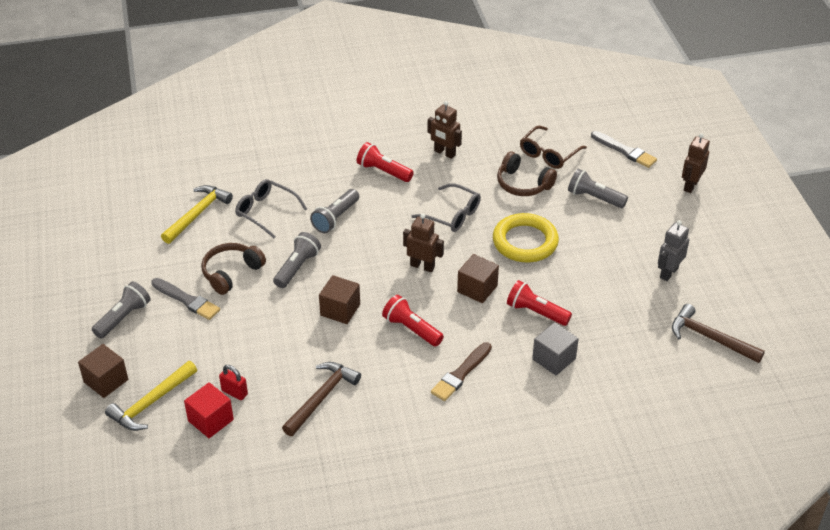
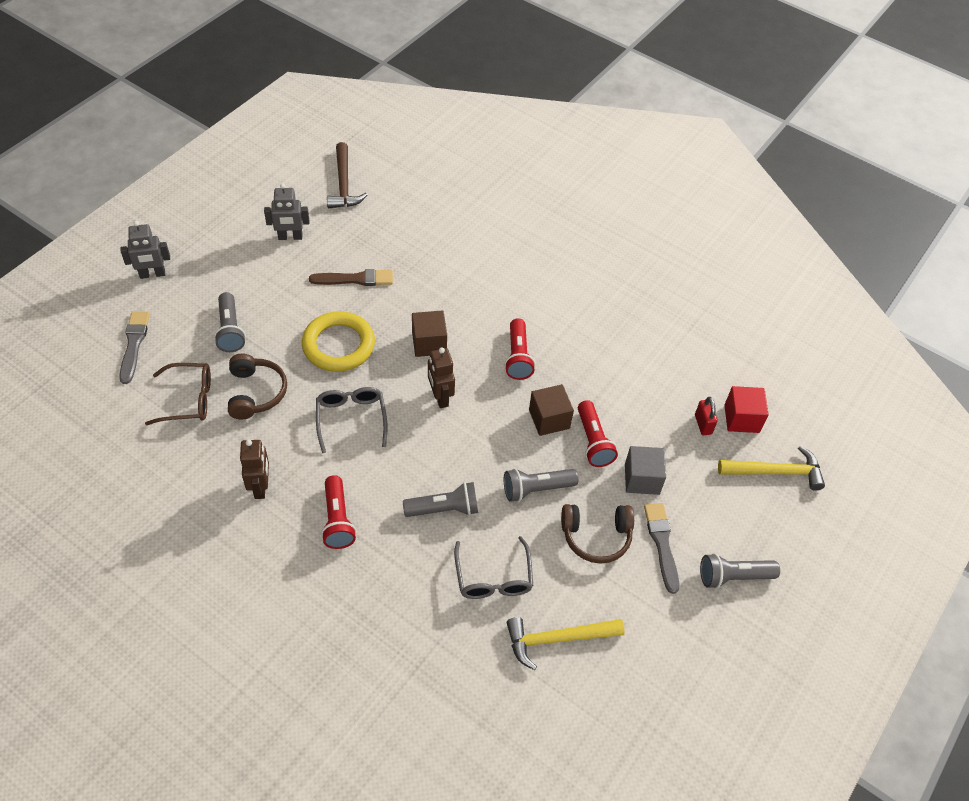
camera: 135 degrees left, 10 degrees up
brown cube [78,344,128,398] -> none
brown hammer [282,362,361,436] -> none
brown brush [431,342,492,401] -> brown brush moved to [309,269,393,286]
red flashlight [507,280,572,326] -> red flashlight moved to [578,400,618,467]
grey cube [532,322,579,376] -> grey cube moved to [625,446,666,495]
brown robot [682,133,710,193] -> grey robot [120,221,170,279]

